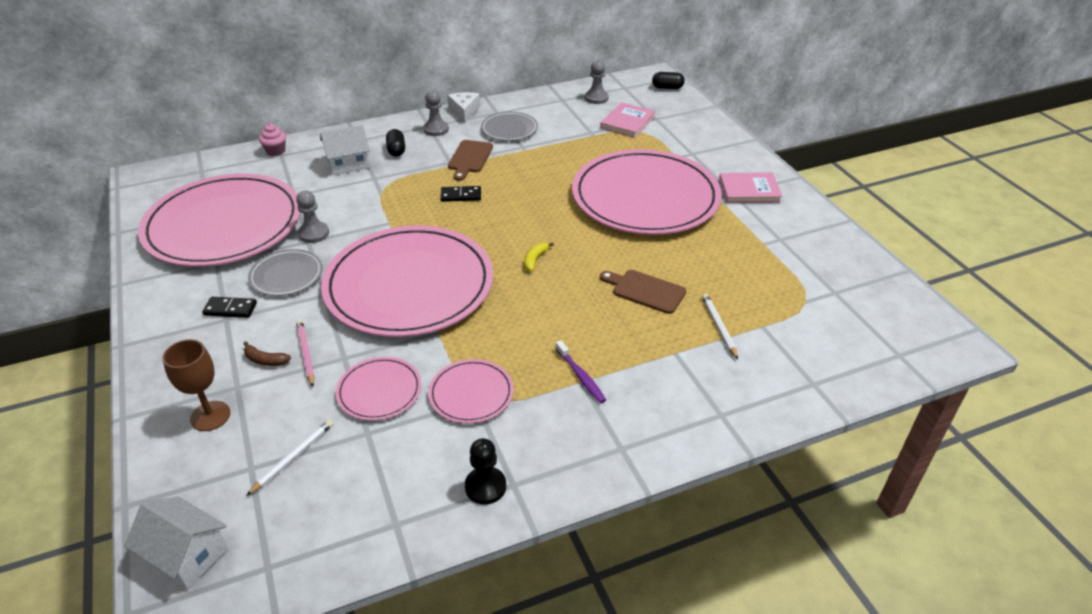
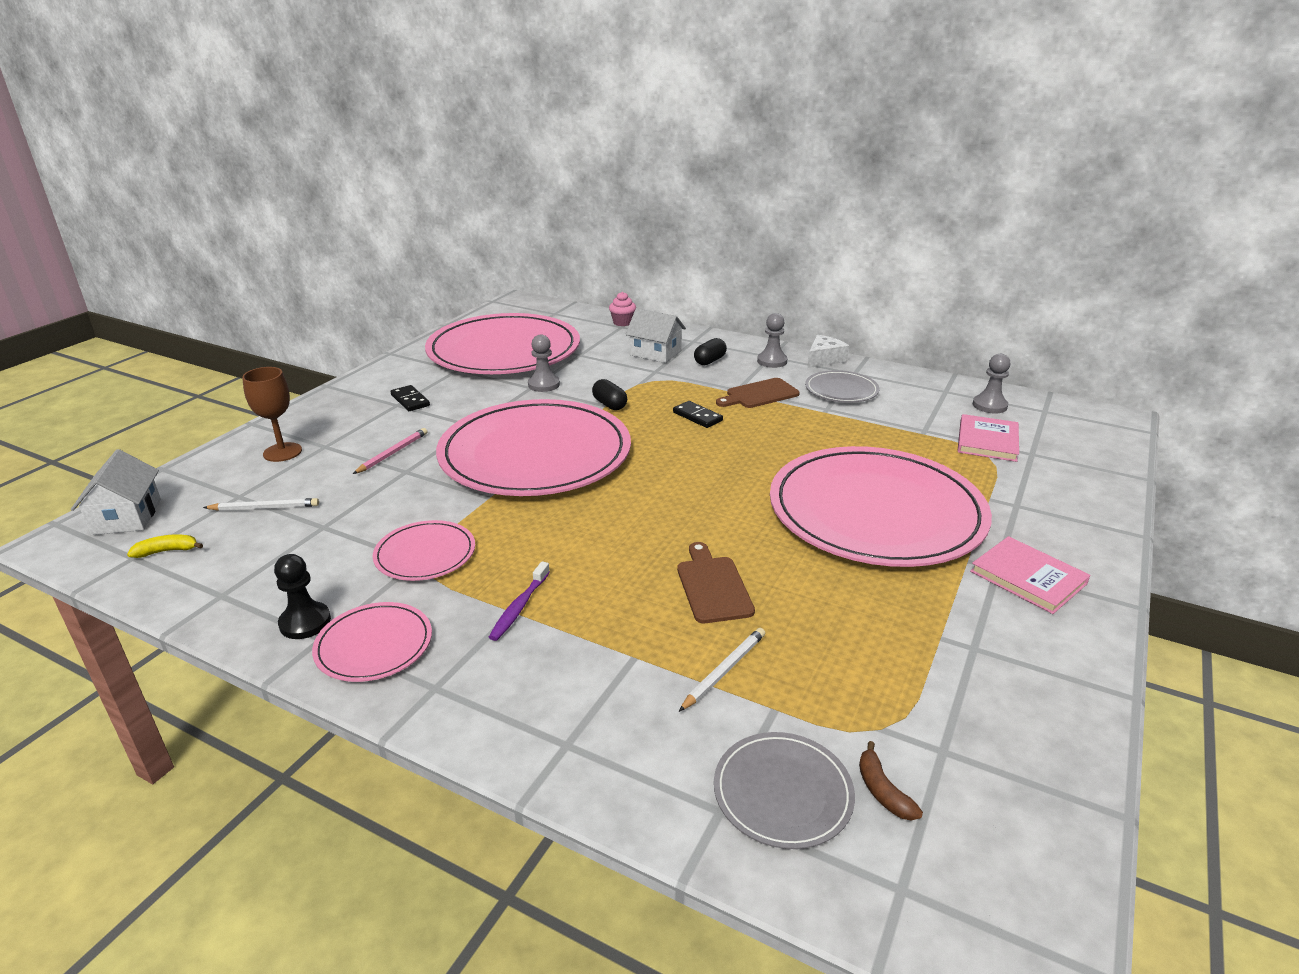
camera: 50 degrees right, 10 degrees down
brown banana [244,342,291,366] -> brown banana moved to [859,741,923,820]
grey plate [248,249,323,296] -> grey plate moved to [714,732,855,849]
pink plate [336,357,422,421] -> pink plate moved to [312,602,432,682]
yellow banana [524,242,554,272] -> yellow banana moved to [127,534,203,558]
pink book [600,102,656,138] -> pink book turned 60 degrees counterclockwise [957,414,1019,462]
black capsule [652,72,685,89] -> black capsule moved to [592,379,627,410]

